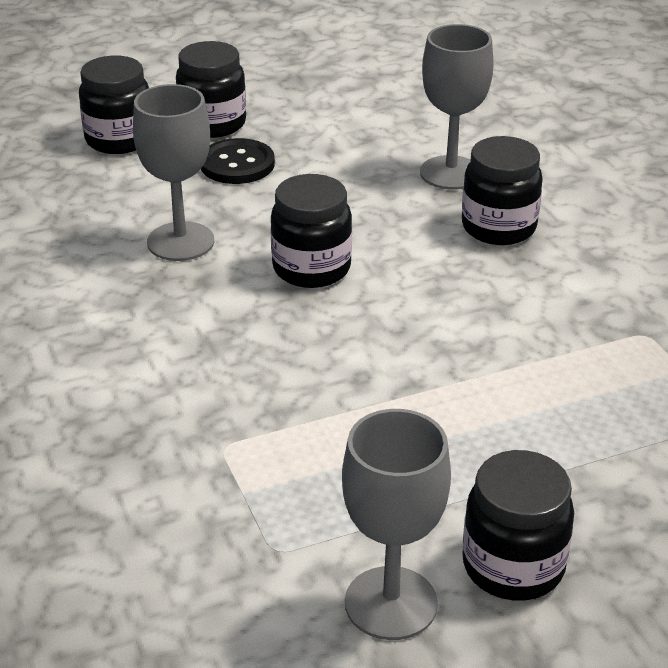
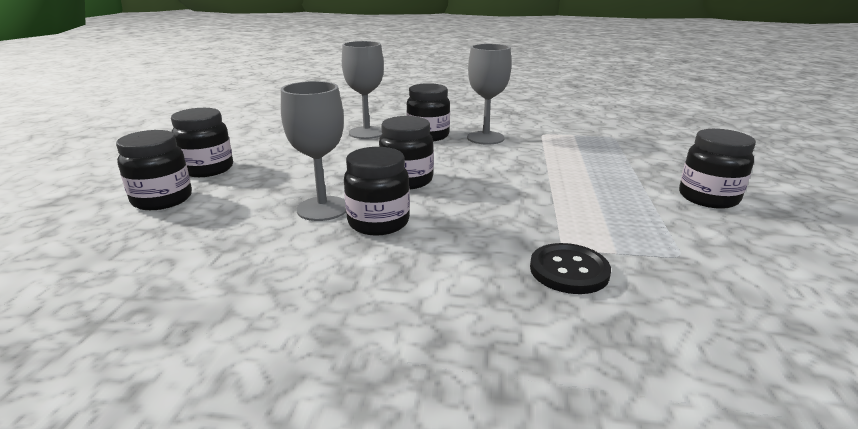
camera: 60 degrees left, 10 degrees down
black button [201,138,275,184] -> black button moved to [530,243,611,294]
grey goblet [342,409,451,640] -> grey goblet moved to [467,44,512,145]
none -> black jar [344,147,410,236]

